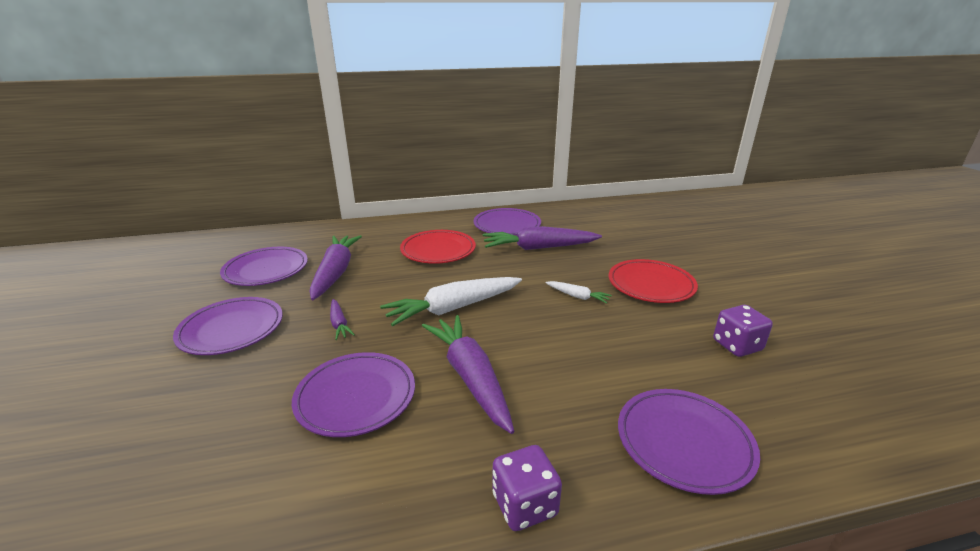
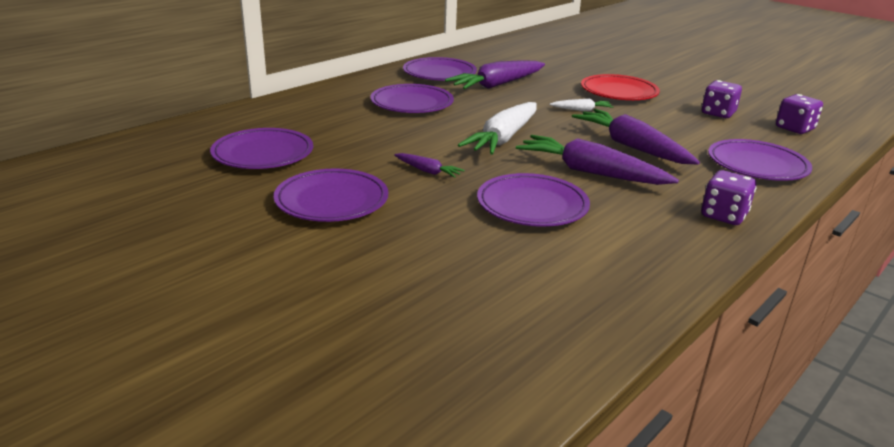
camera: 35 degrees left, 0 degrees up
purple carrot [310,235,362,300] -> purple carrot moved to [572,109,700,164]
red plate [400,230,476,264] -> purple plate [370,84,454,113]
none -> purple dice [776,94,823,134]

